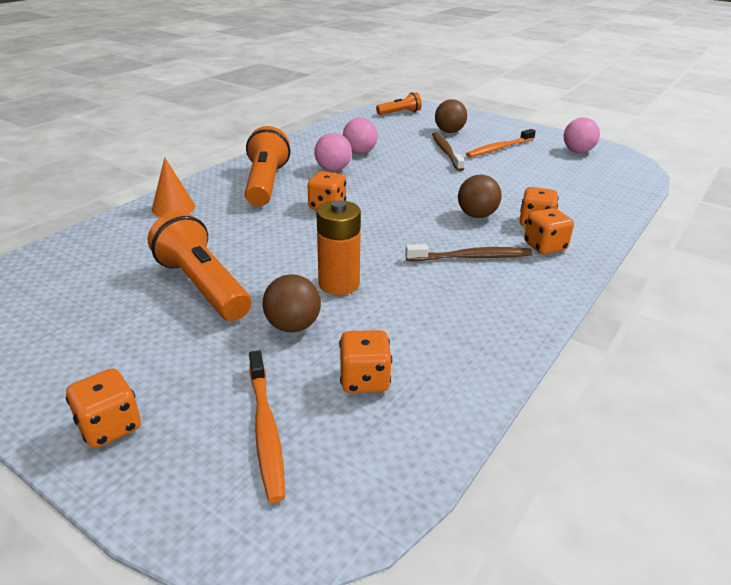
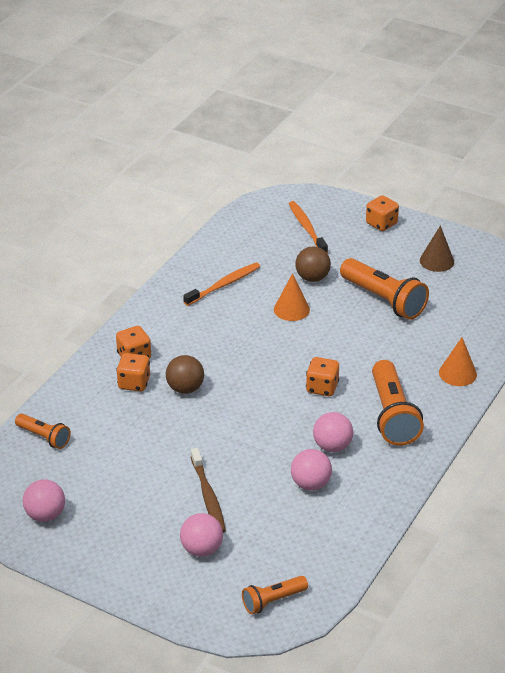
camera: 175 degrees right, 5 degrees up
orange battery [316,200,361,295] -> orange cone [274,273,310,321]
orange dice [339,330,392,393] -> none
brown toothbrush [405,244,533,261] -> none
brown ball [435,99,467,133] -> pink ball [180,513,223,557]
orange toothbrush [466,129,536,157] -> orange toothbrush moved to [183,262,260,306]
none -> orange flashlight [15,414,71,449]
none -> brown cone [420,225,454,272]

